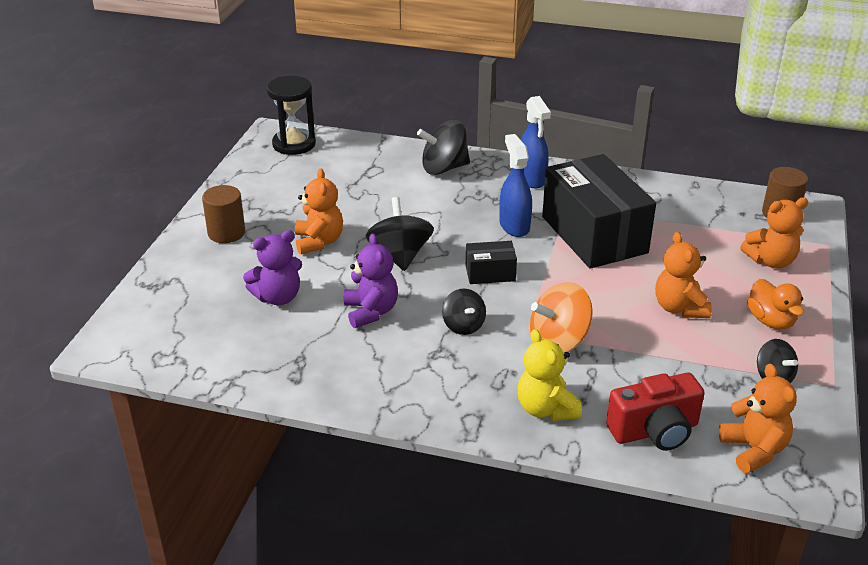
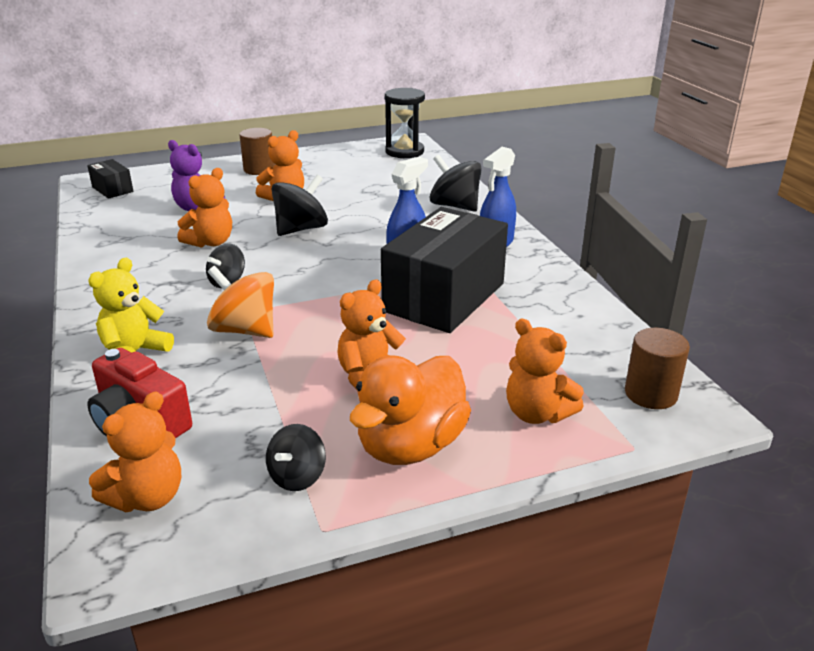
camera: 55 degrees right, 5 degrees down
purple teddy bear [344,234,398,328] -> orange teddy bear [177,168,232,248]
black box [466,241,517,284] -> black box moved to [87,159,134,199]
orange duck [747,279,804,330] -> orange duck [350,355,471,465], size x1.64

